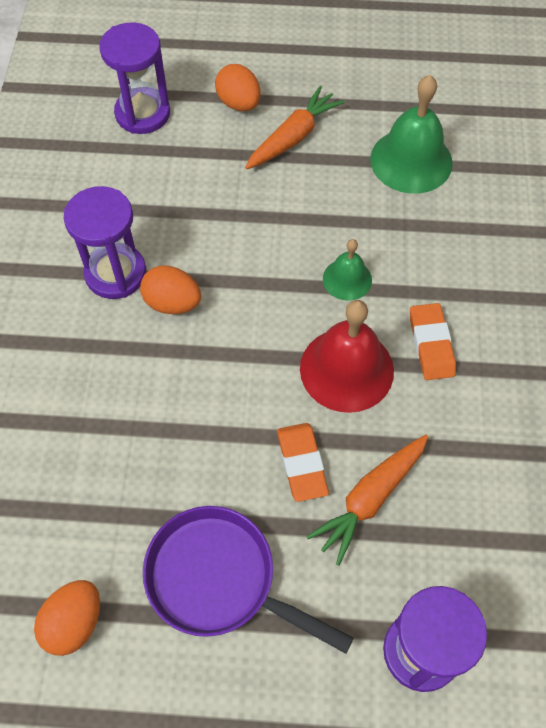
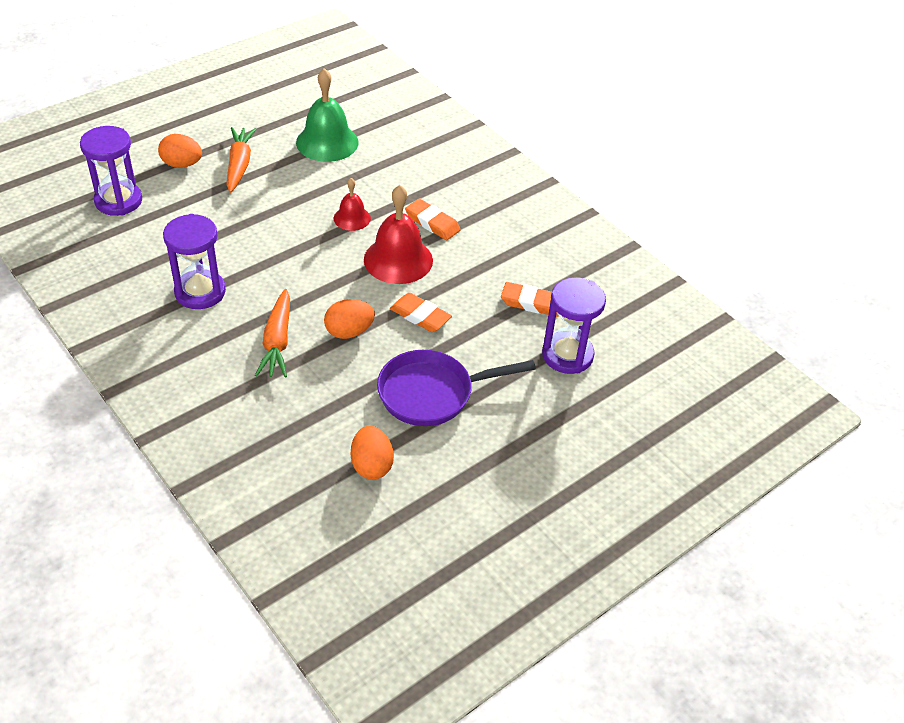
camera: 45 degrees left, 15 degrees down
orange egg [140,265,201,314] -> orange egg moved to [324,299,375,339]
orange carrot [306,435,428,565] -> orange carrot moved to [255,289,290,378]
green bell [323,239,372,301] -> red bell [334,178,371,231]
none -> orange eraser [501,282,559,317]

